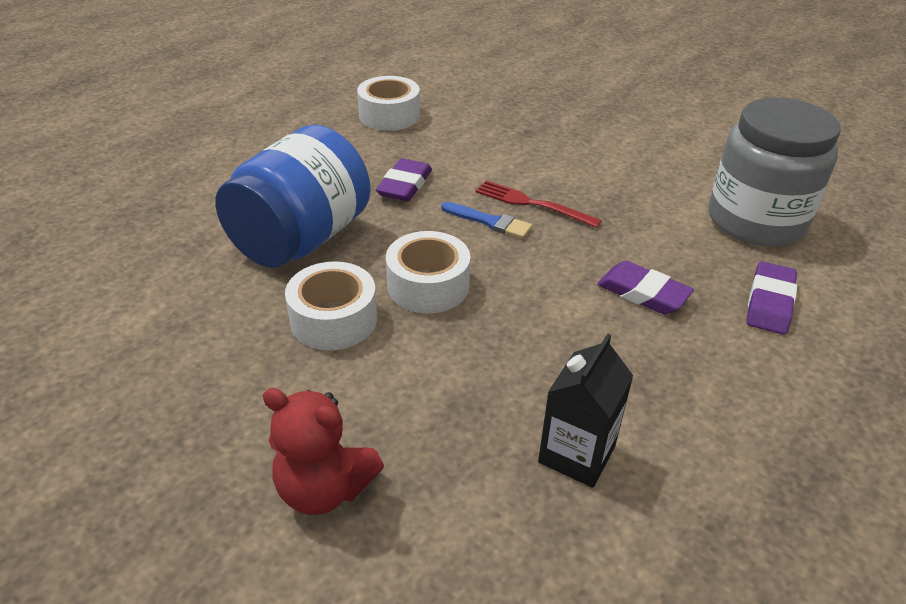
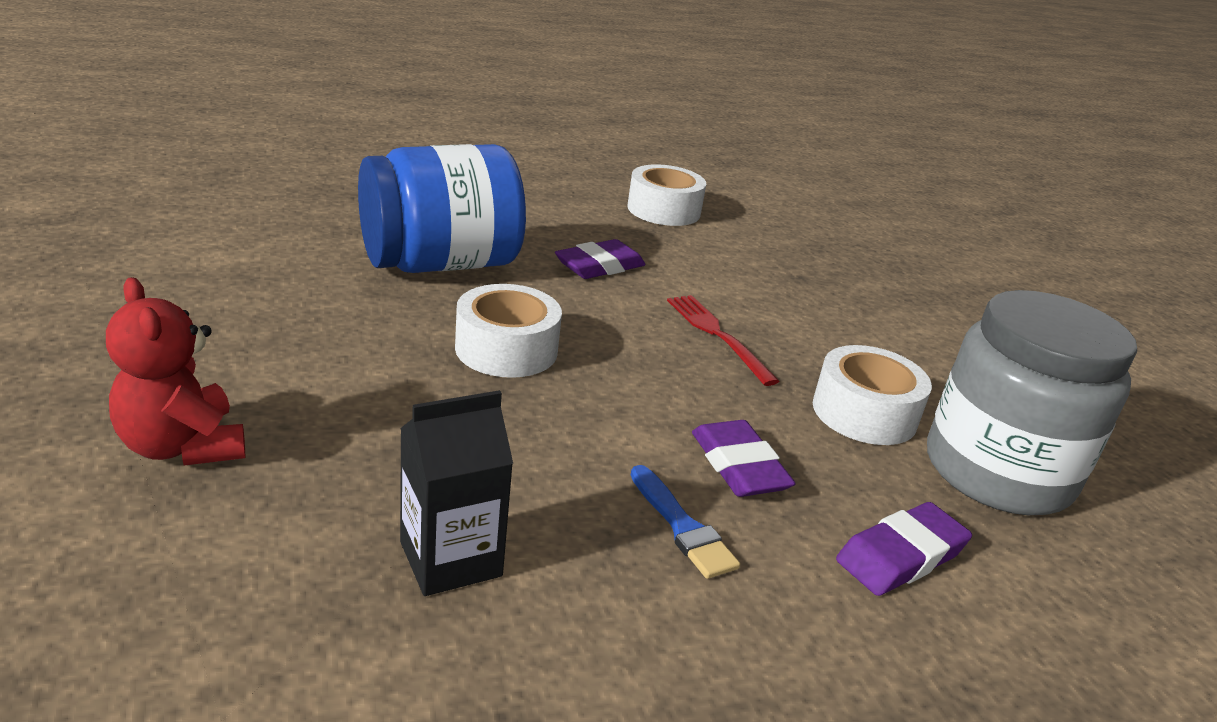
camera: 30 degrees right, 10 degrees down
white tape [285,261,377,350] -> white tape moved to [813,345,932,445]
blue brush [441,202,532,239] -> blue brush moved to [631,465,740,579]

